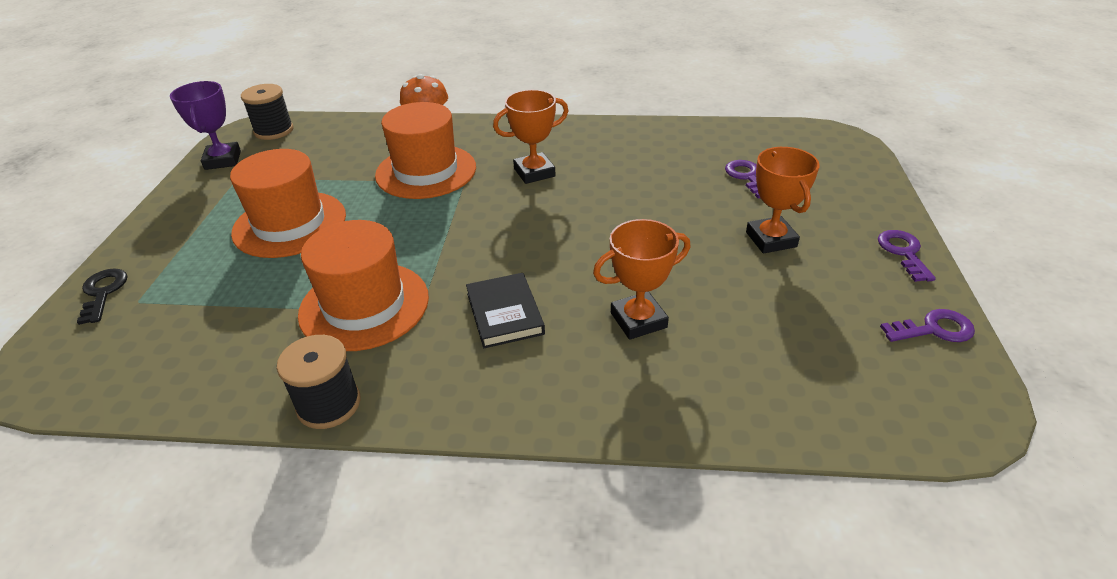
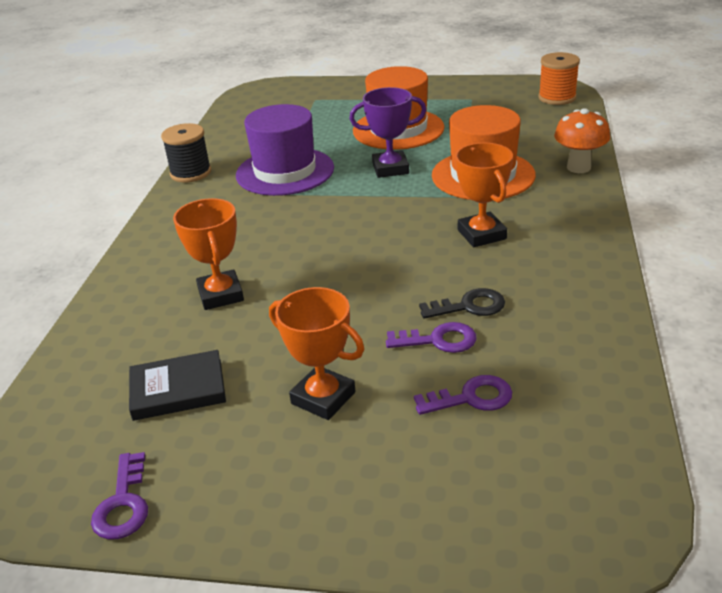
camera: 95 degrees right, 5 degrees down
black key [77,268,128,325] -> black key moved to [419,288,505,319]
purple trophy [170,81,241,170] -> purple trophy moved to [349,87,426,178]
black spool [241,84,294,140] -> orange spool [538,52,580,105]
orange hat [298,220,429,351] -> purple hat [236,104,334,196]
black book [466,273,545,348] -> black book moved to [129,350,226,421]
orange trophy [746,147,820,254] -> orange trophy turned 45 degrees clockwise [269,287,364,420]
purple key [878,230,936,282] -> purple key moved to [386,322,476,353]

